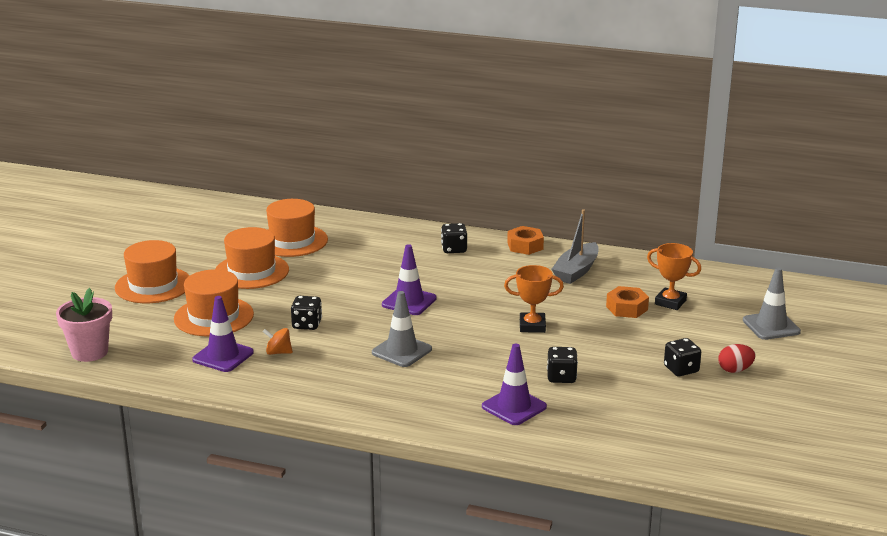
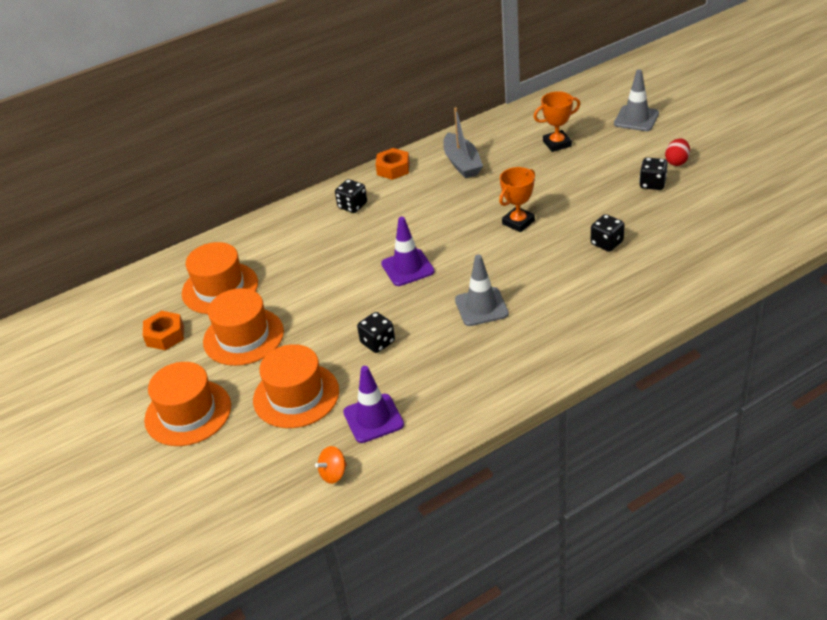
camera: 45 degrees left, 15 degrees up
pink flower pot [56,288,112,362] -> none
orange spinning top [263,328,293,355] -> orange spinning top moved to [315,446,347,484]
purple traffic cone [482,344,547,425] -> none
orange nut [606,286,649,318] -> orange nut moved to [143,311,184,350]

